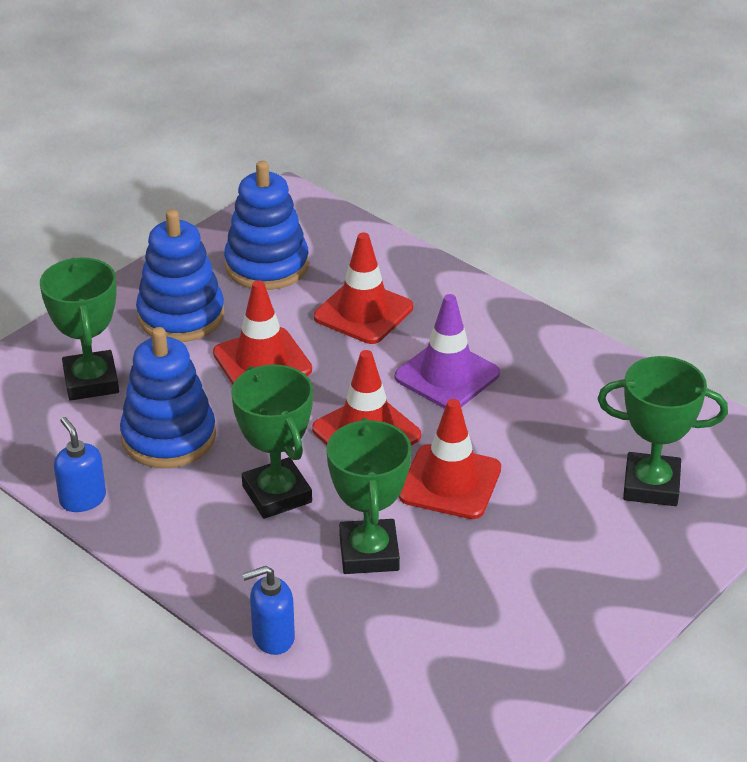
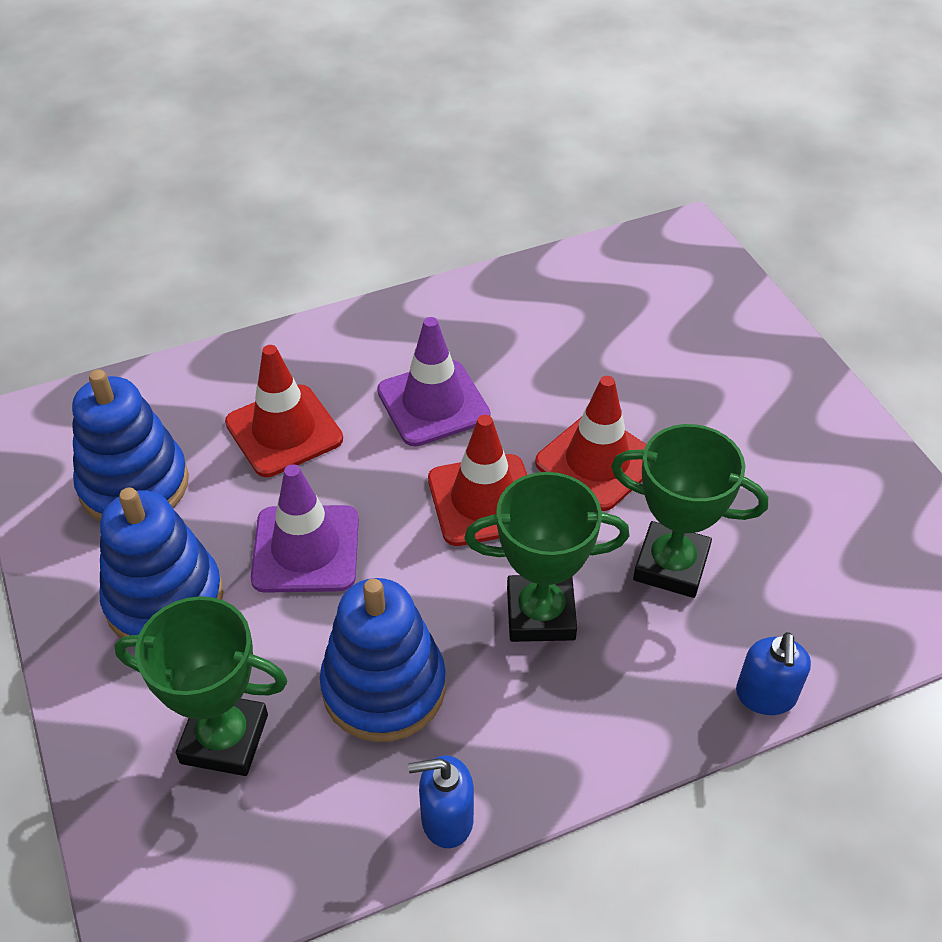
camera: 65 degrees left, 10 degrees up
red traffic cone [213,280,312,384] -> purple traffic cone [251,464,359,593]
green trophy [598,356,728,506] -> none

